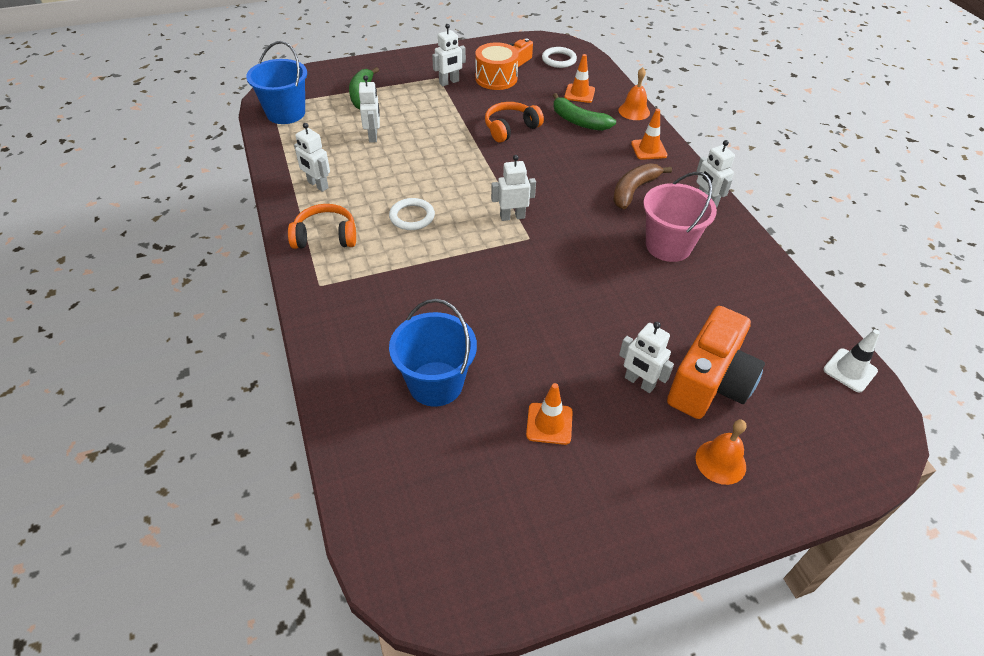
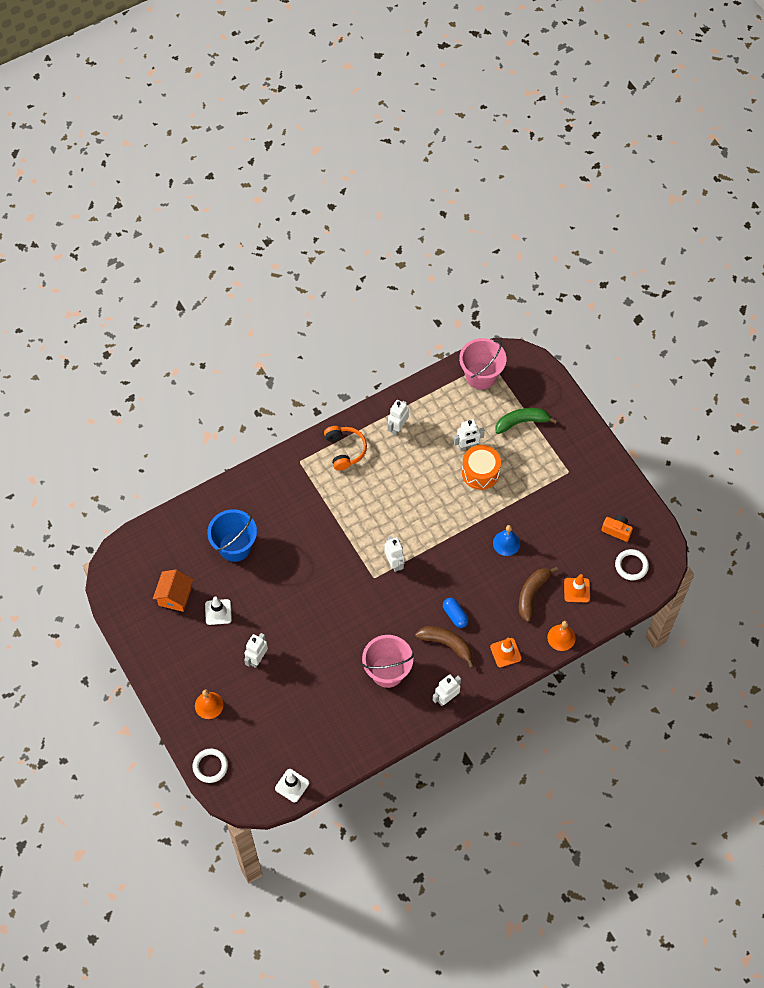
camera: 80 degrees right, 15 degrees up
blue bucket [246,41,307,124] -> pink bucket [459,338,506,390]
white ring [389,198,435,230] -> white ring moved to [193,749,228,783]
white robot [432,24,466,86] -> none
orange drum [475,43,519,90] -> orange drum moved to [462,445,501,490]
orange headphones [485,102,544,143] -> blue bell [493,525,520,556]
orange traffic cone [526,383,573,445] -> white traffic cone [205,596,232,625]
green banana [553,93,616,131] -> brown banana [519,567,558,622]
orange camera [667,306,765,419] -> none
none -> orange house [153,570,193,612]
none -> blue capsule [443,598,469,628]

